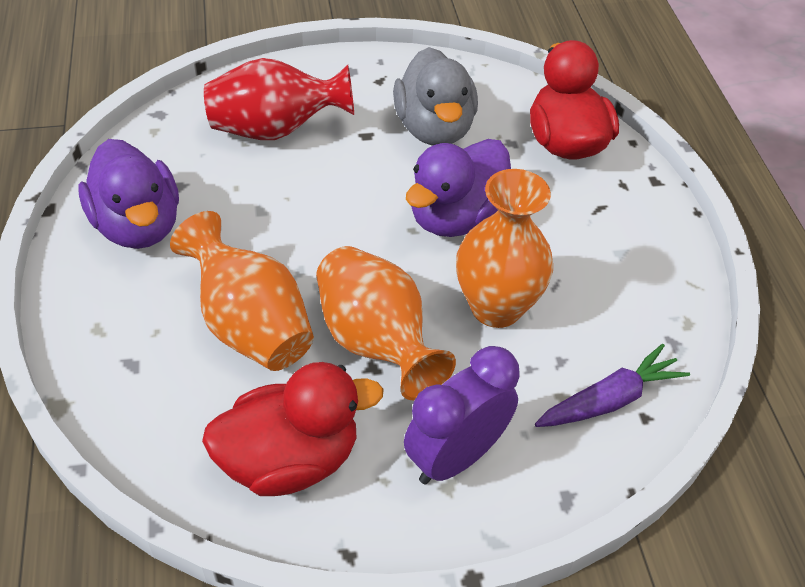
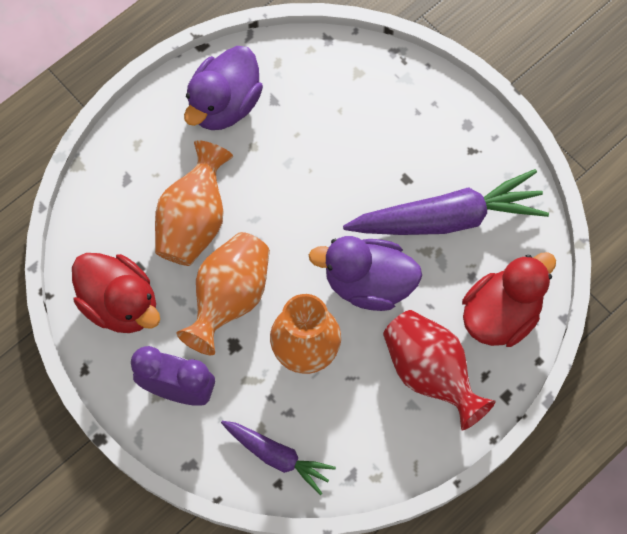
camera: 60 degrees right, 20 degrees up
red vase [204,58,354,140] -> red vase moved to [383,310,496,430]
grey duck [393,47,478,146] -> purple carrot [343,169,549,235]

